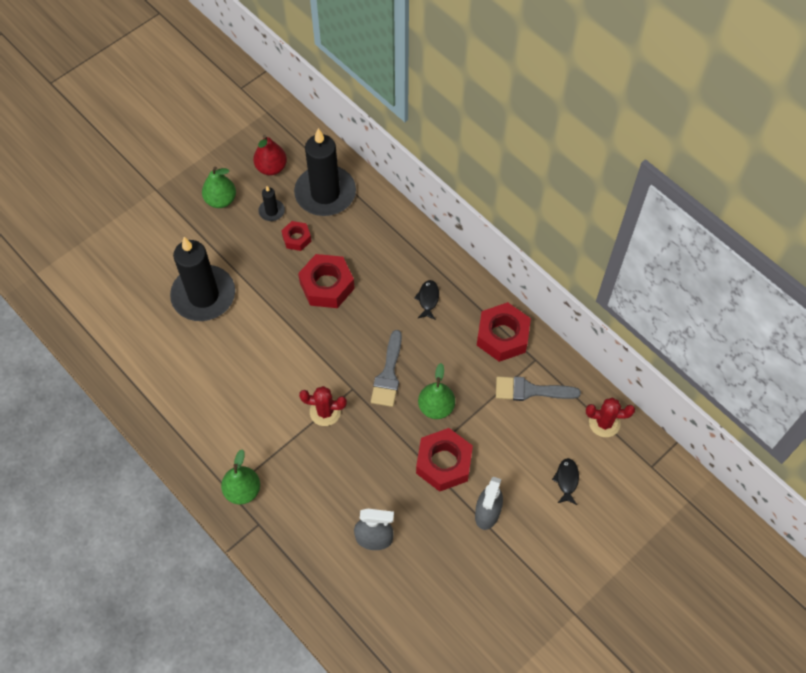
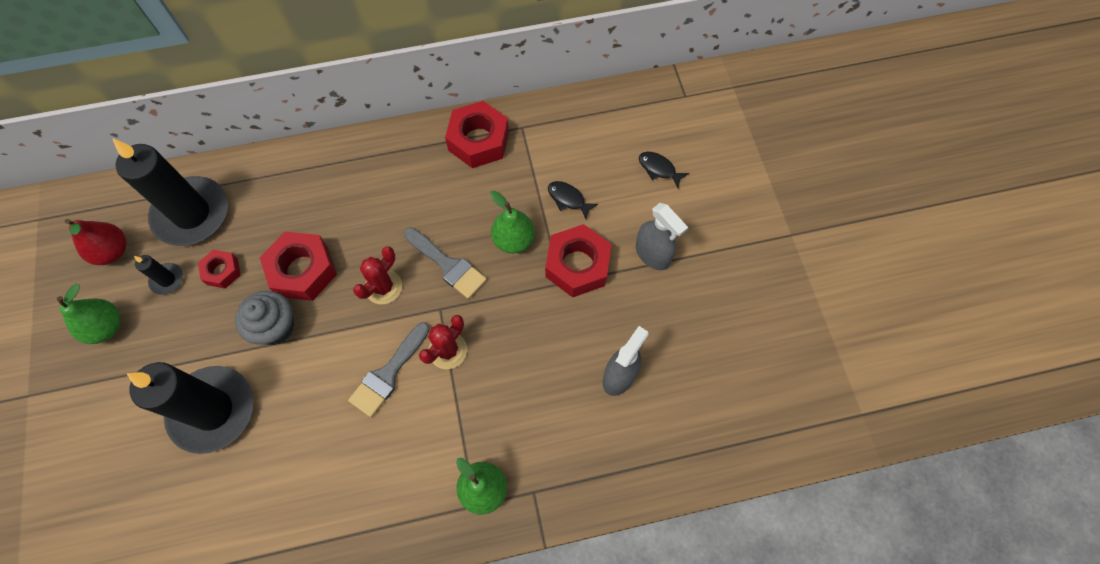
camera: 60 degrees left, 5 degrees up
black fish [414,280,439,320] -> black fish moved to [548,181,598,219]
grey brush [496,376,581,401] -> grey brush moved to [348,322,430,417]
red cactus [586,398,635,437] -> red cactus moved to [353,246,402,304]
none -> grey cupcake [235,291,294,345]

